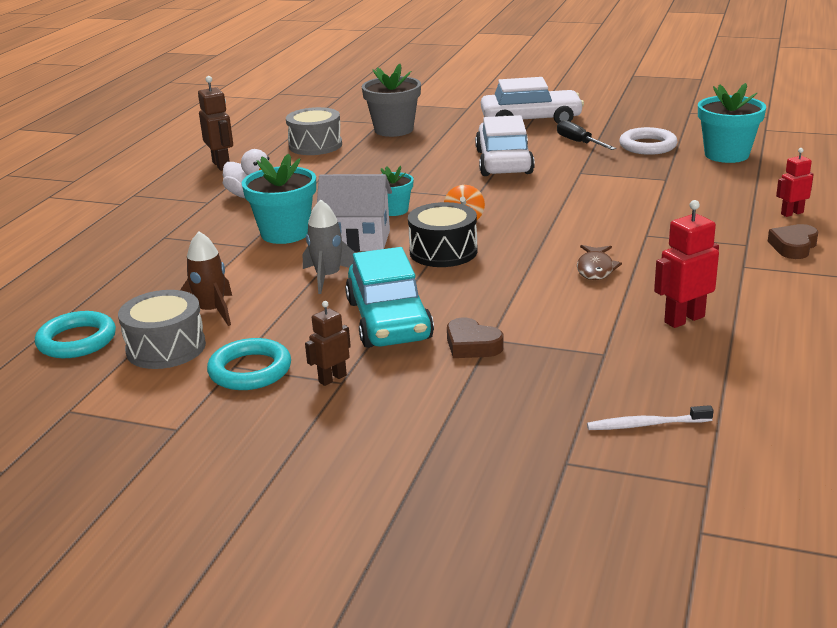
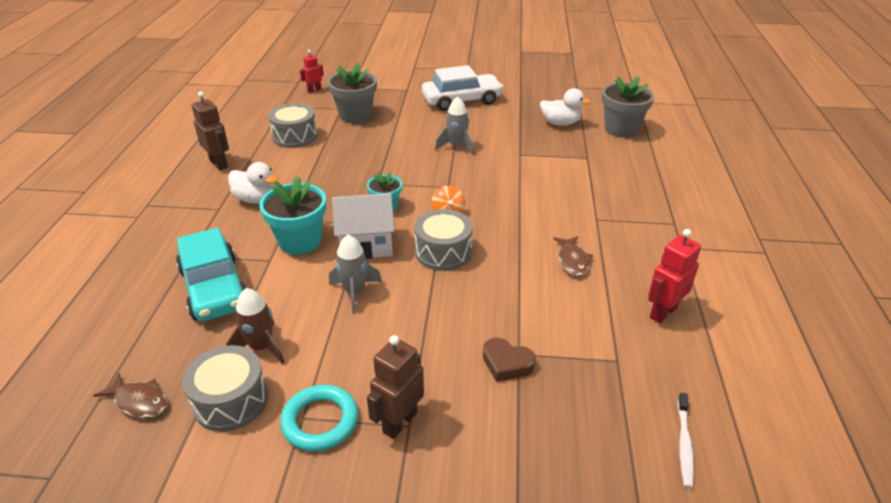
camera: 15 degrees left, 10 degrees up
turquoise ring [35,311,116,358] -> brown fish [93,373,167,418]
brown robot [305,301,351,386] -> brown robot [367,335,424,439], size x1.56
turquoise car [345,247,434,348] -> turquoise car moved to [176,228,247,321]
black drum [408,202,477,267] -> grey drum [414,209,473,271]
white car [475,115,535,176] -> grey rocket [435,96,474,155]
black screwdriver [557,120,616,150] -> none
white toothbrush [587,405,714,430] -> white toothbrush turned 60 degrees counterclockwise [678,393,694,488]
white ring [619,127,678,155] -> white duck [540,88,591,126]
turquoise flower pot [698,83,766,163] -> grey flower pot [602,75,654,138]
brown heart [768,224,818,259] -> none
red robot [776,148,814,217] -> red robot moved to [300,50,324,93]

